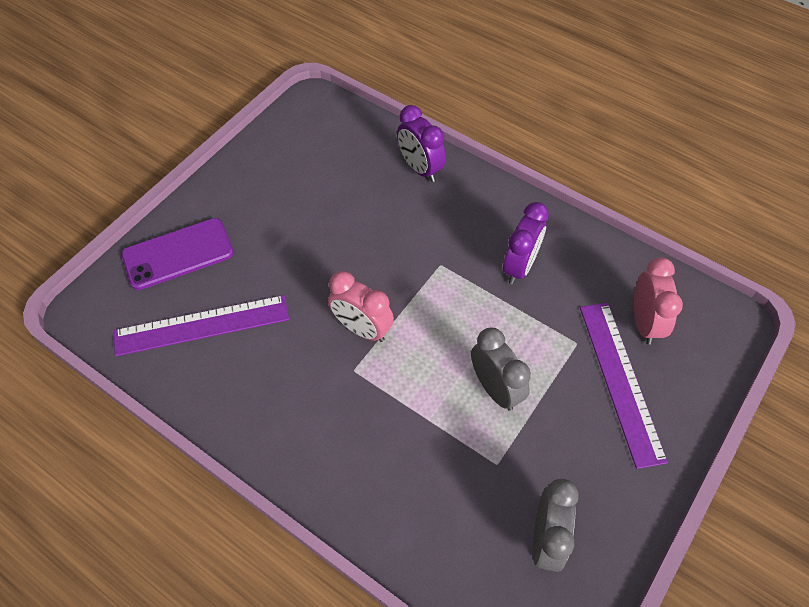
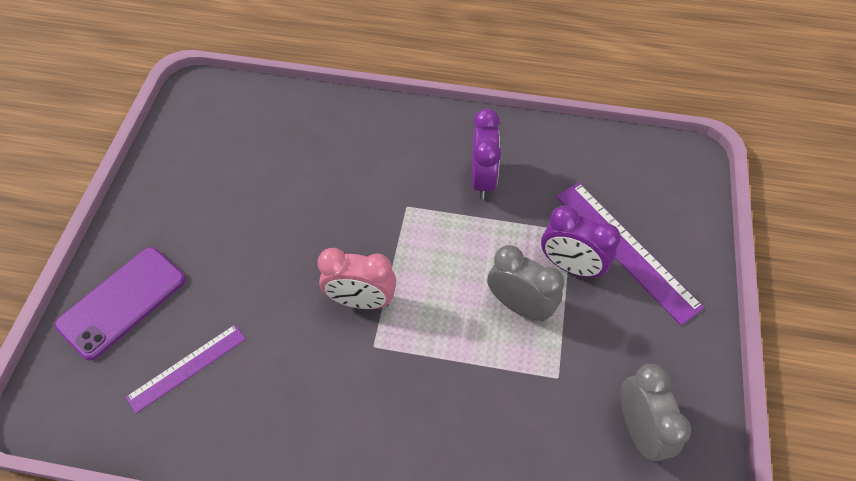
camera: 25 degrees left, 0 degrees up
purple ruler [114,295,289,356] -> purple ruler [126,324,246,414], size x0.62
purple clock [397,105,446,182] -> purple clock moved to [541,206,621,278]
pink clock [634,257,683,345] -> none

